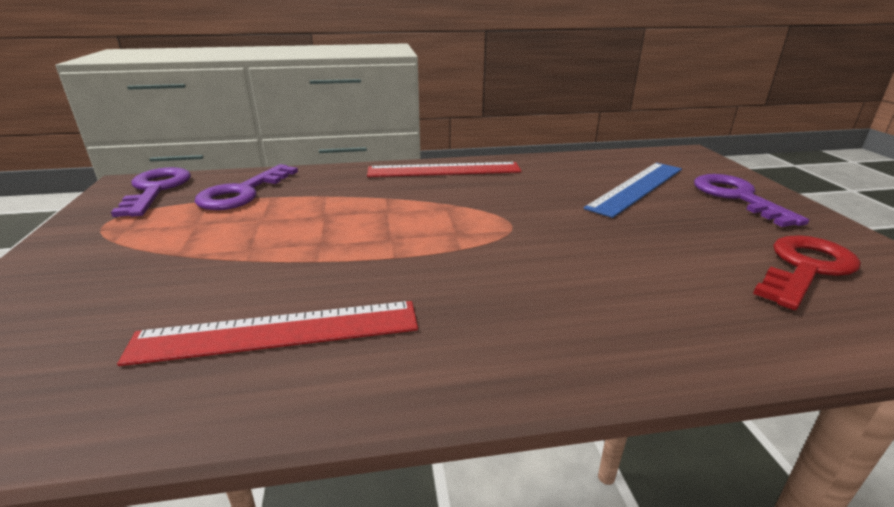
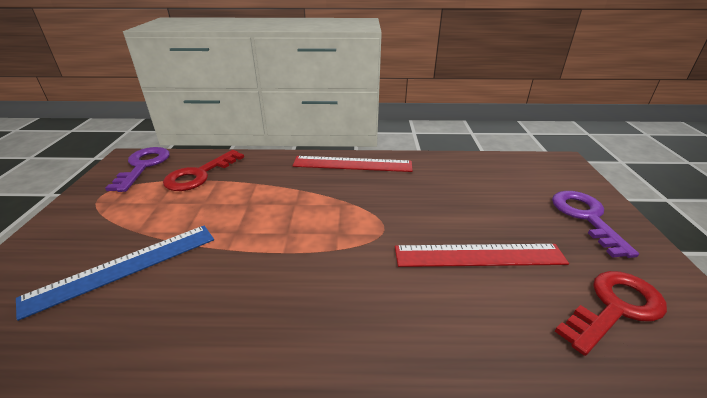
camera: 10 degrees right, 5 degrees up
red ruler [117,301,418,366] -> red ruler moved to [395,244,569,267]
purple key [195,164,298,210] -> red key [163,150,244,191]
blue ruler [584,163,682,218] -> blue ruler moved to [16,225,214,321]

